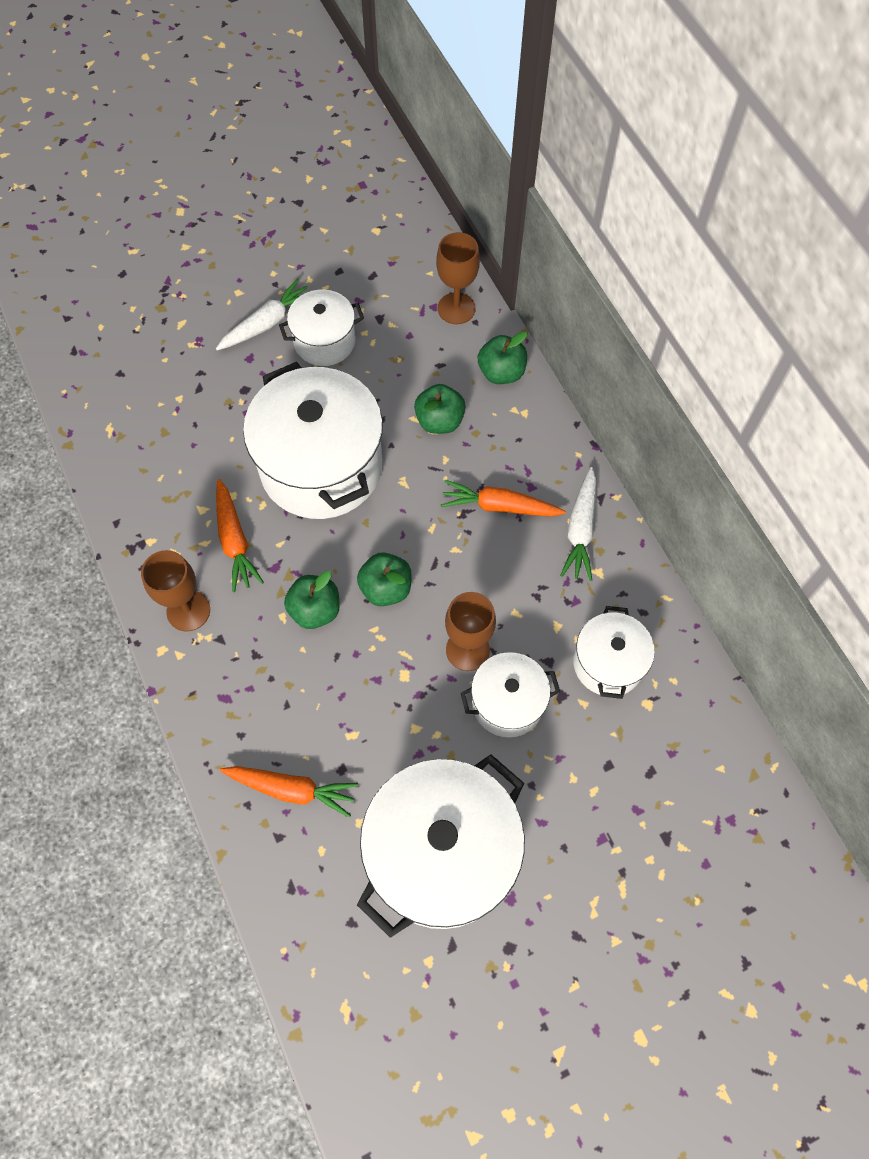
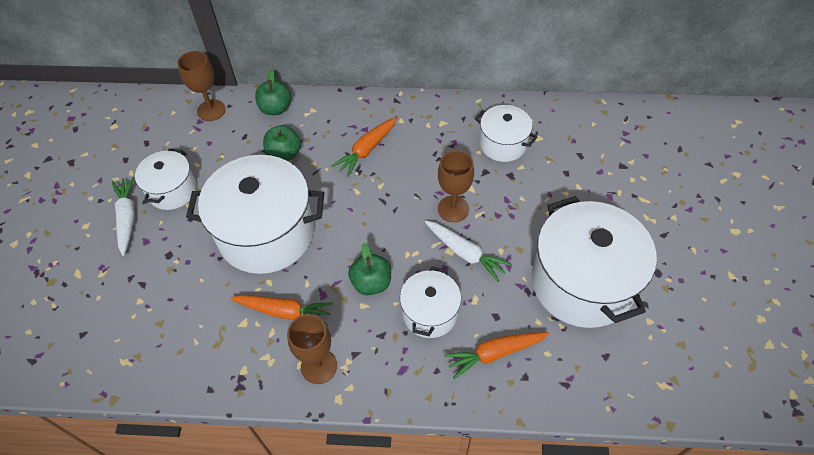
camera: 60 degrees left, 10 degrees down
orange carrot [220,766,358,818] -> orange carrot turned 150 degrees counterclockwise [444,332,549,379]
green apple [357,552,412,606] -> none
white pot [461,652,560,737] -> white pot moved to [400,266,461,338]
white carrot [560,467,596,581] -> white carrot moved to [425,221,512,282]

